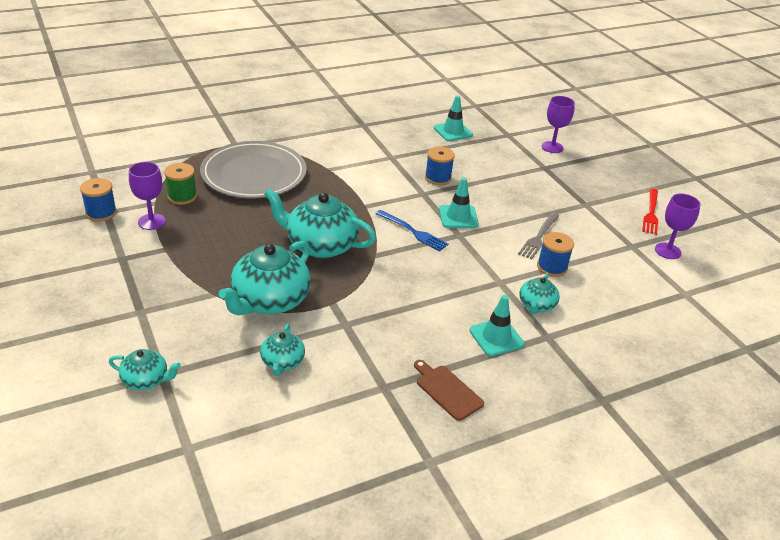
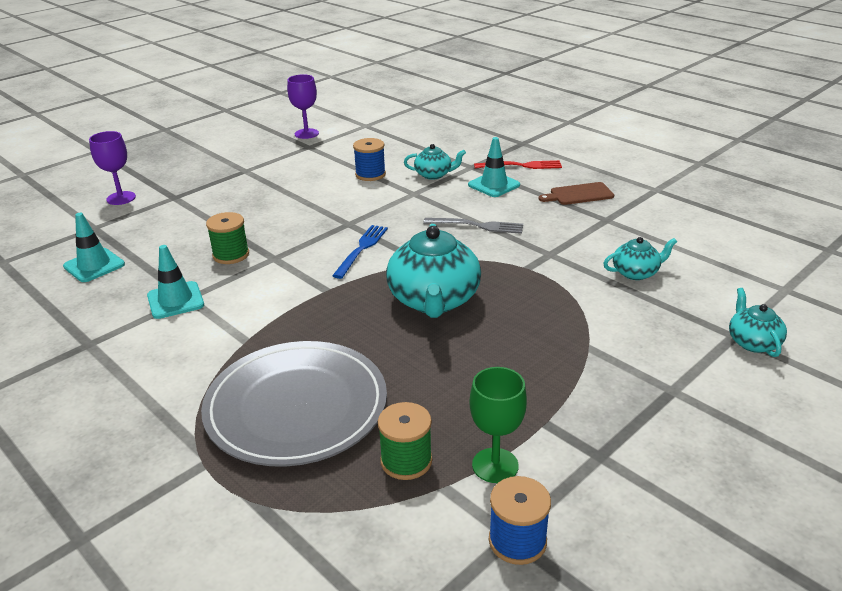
camera: 105 degrees left, 5 degrees down
purple goblet [129,162,165,230] -> green goblet [469,367,527,483]
turquoise teapot [219,241,311,315] -> none
brown cutting board [414,360,484,421] -> brown cutting board turned 45 degrees clockwise [539,182,614,205]
blue spool [425,147,455,185] -> green spool [206,212,249,264]
turquoise traffic cone [439,178,479,228] -> turquoise traffic cone moved to [147,245,204,319]
grey fork [518,213,559,259] -> grey fork moved to [423,218,523,234]
red fork [642,189,658,235] -> red fork moved to [474,160,562,169]

